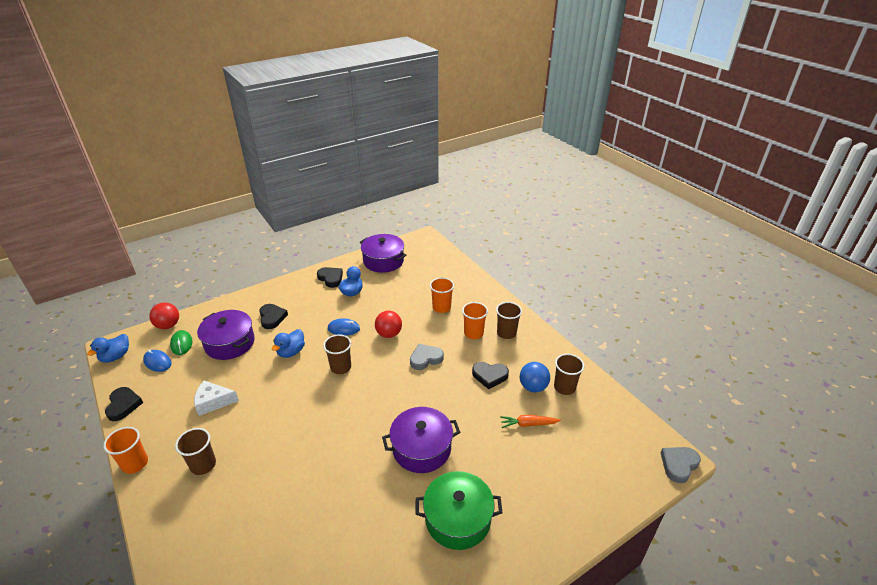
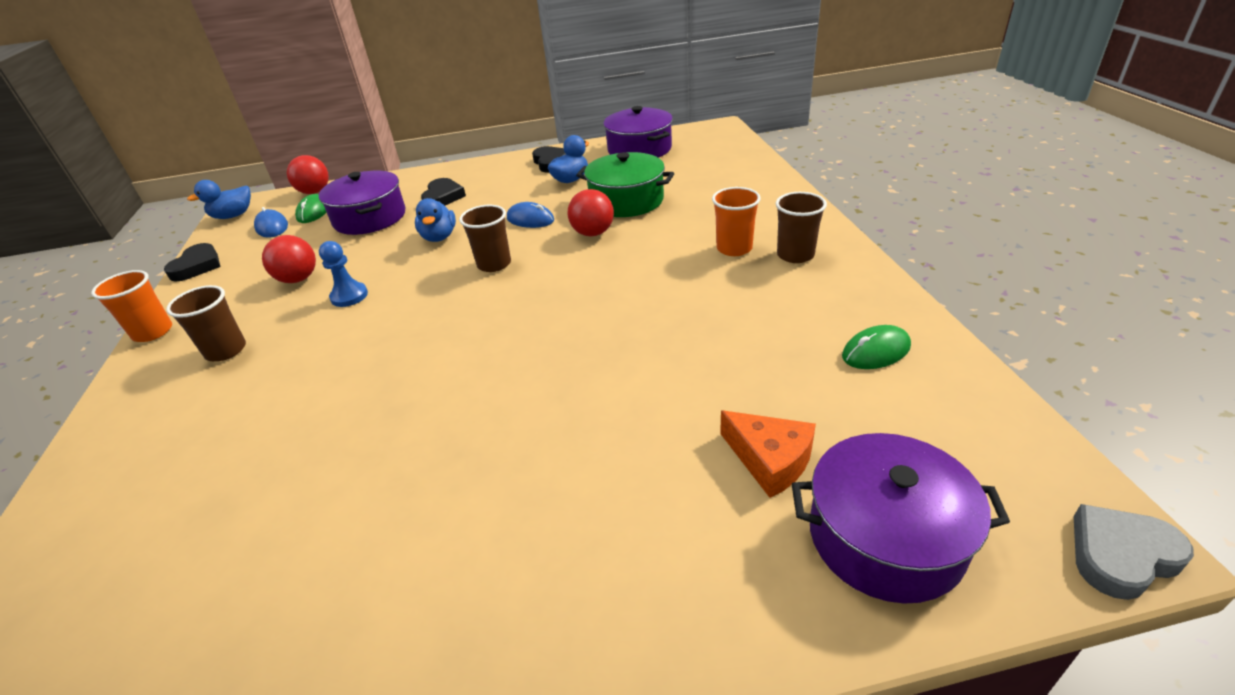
camera: 25 degrees right, 0 degrees up
white cheese [194,380,239,416] -> red ball [262,235,316,283]
blue duck [272,329,305,358] -> blue duck turned 60 degrees counterclockwise [415,198,456,242]
purple pot [382,407,460,473] -> purple pot moved to [792,433,1010,604]
grey heart [410,344,444,370] -> none
green pot [415,471,502,550] -> green pot moved to [576,152,674,217]
orange cup [430,278,454,313] -> none
black heart [472,362,509,389] -> none
orange carrot [500,415,561,428] -> none
blue ball [520,362,550,392] -> none
brown cup [554,354,584,395] -> green mouse [842,325,911,369]
none -> blue pawn [319,241,368,307]
none -> orange cheese [720,410,816,498]

